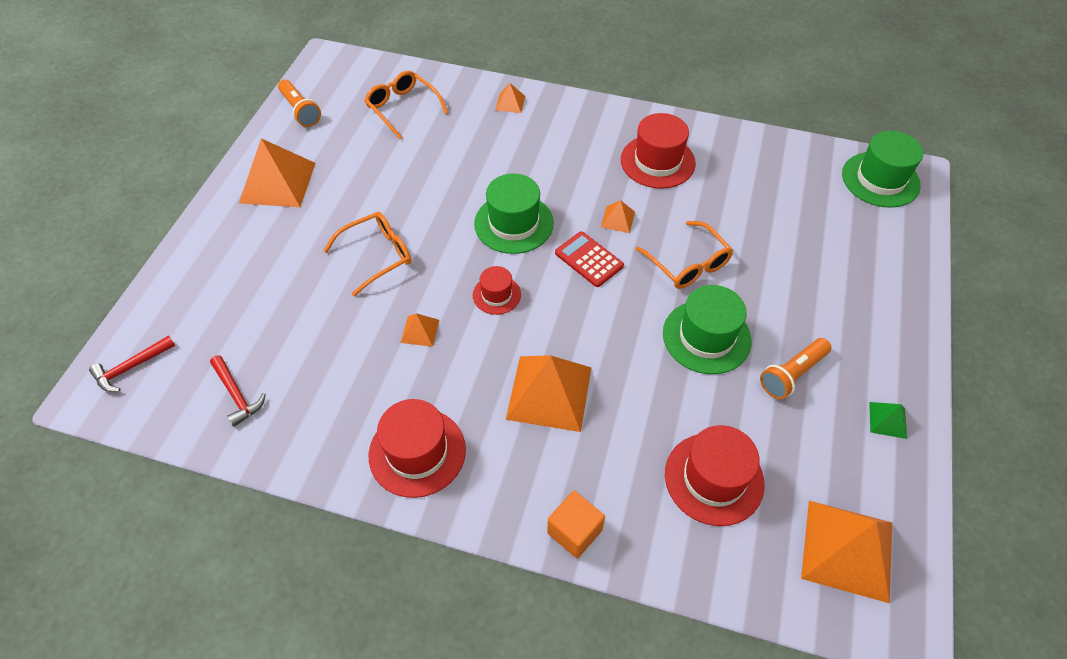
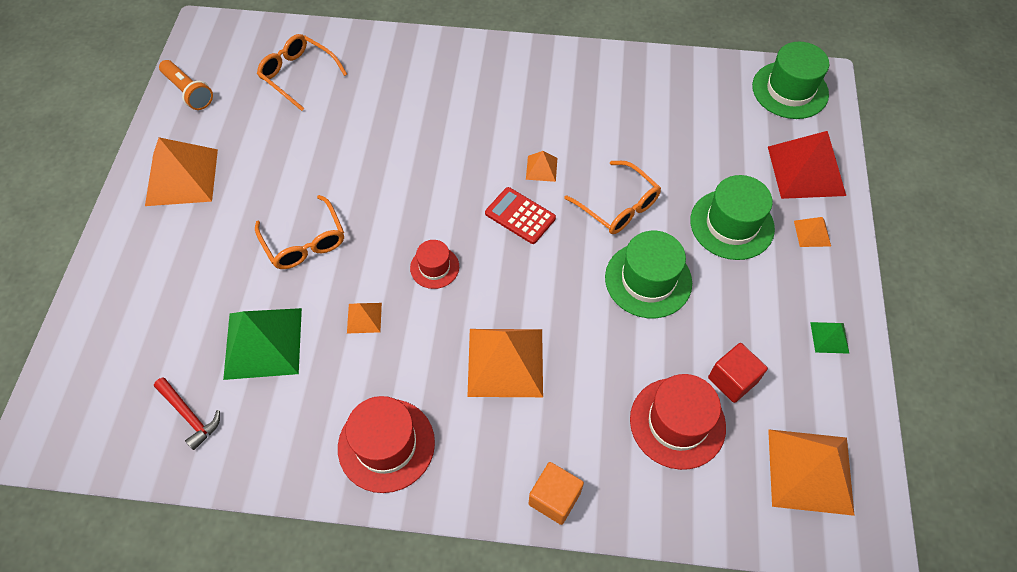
camera: 10 degrees left, 5 degrees up
red hammer [89,335,175,392] -> none
orange glasses [323,212,411,296] -> orange glasses turned 105 degrees clockwise [255,195,344,269]
green hat [474,173,554,254] -> green hat moved to [690,175,775,260]
orange pyramid [495,83,525,113] -> orange pyramid moved to [794,217,831,247]
red hat [621,113,696,189] -> none
orange flashlight [760,338,832,399] -> none
none -> green pyramid [223,308,302,380]
none -> red cube [708,343,768,403]
none -> red pyramid [768,131,846,199]

